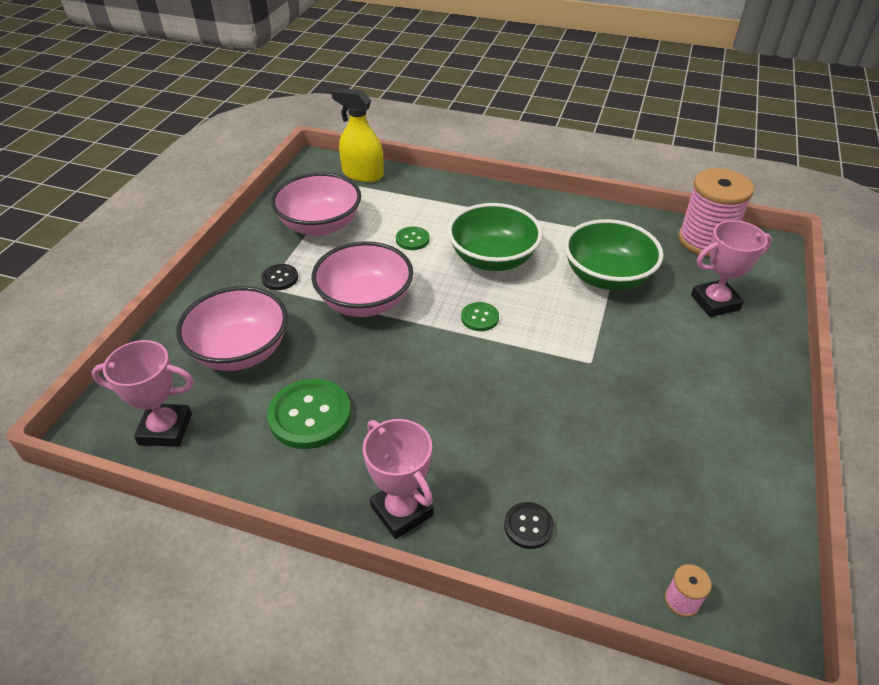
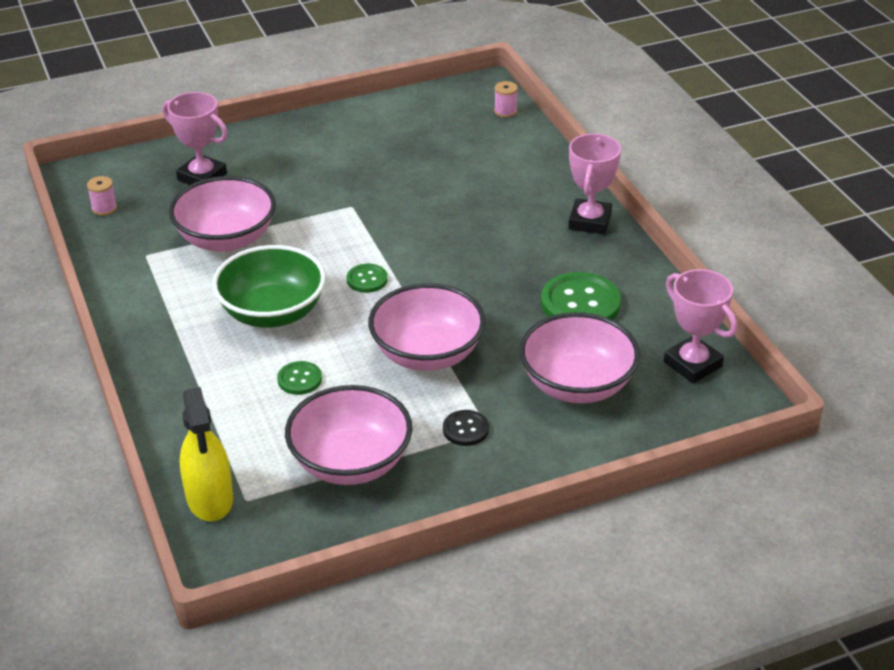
camera: 130 degrees left, 5 degrees down
black button [504,502,554,549] -> none
green bowl [564,219,663,291] -> pink bowl [169,176,276,252]
pink spool [678,168,754,257] -> pink spool [87,176,117,216], size x0.41

